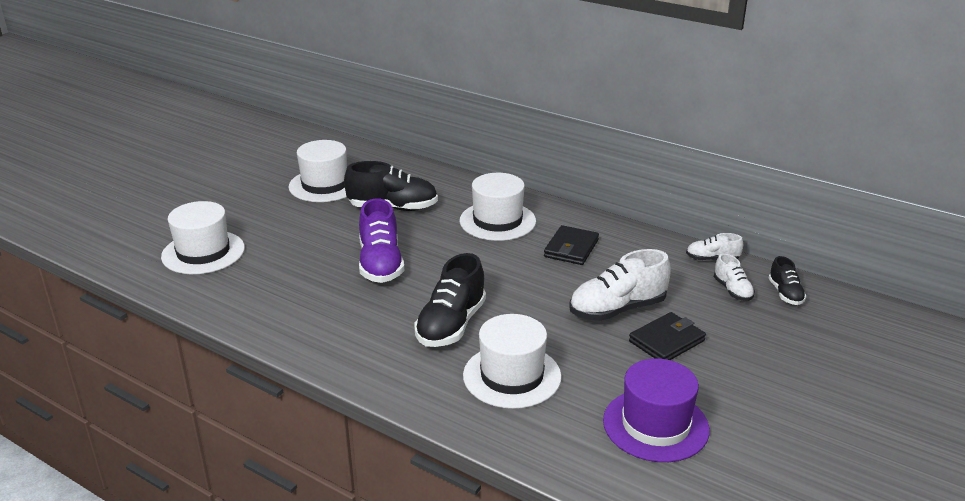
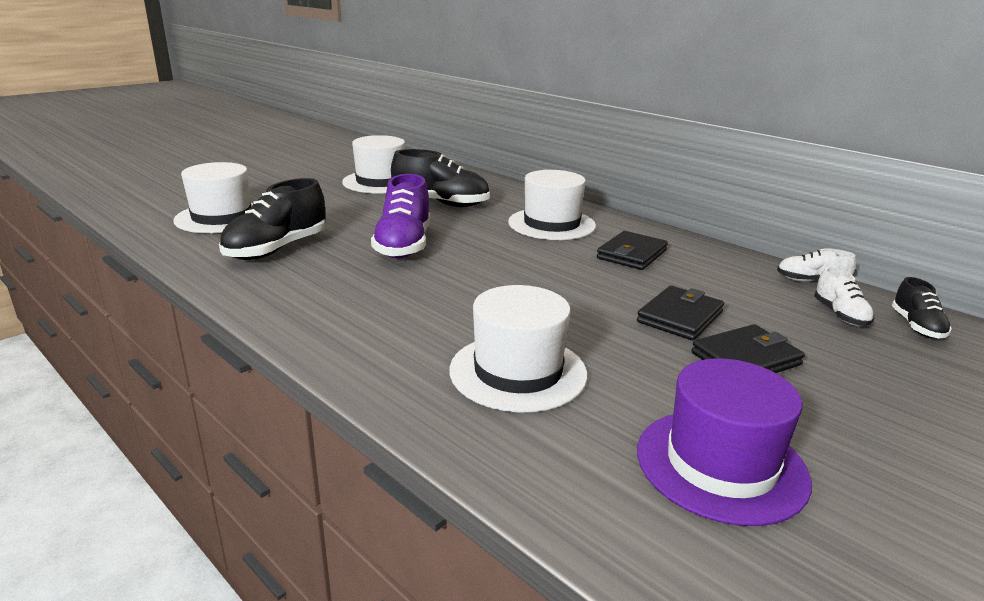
camera: 10 degrees right, 5 degrees down
black shoe [414,253,486,347] -> black shoe moved to [219,178,326,260]
white shoe [569,249,671,321] -> black wallet [637,286,724,340]

